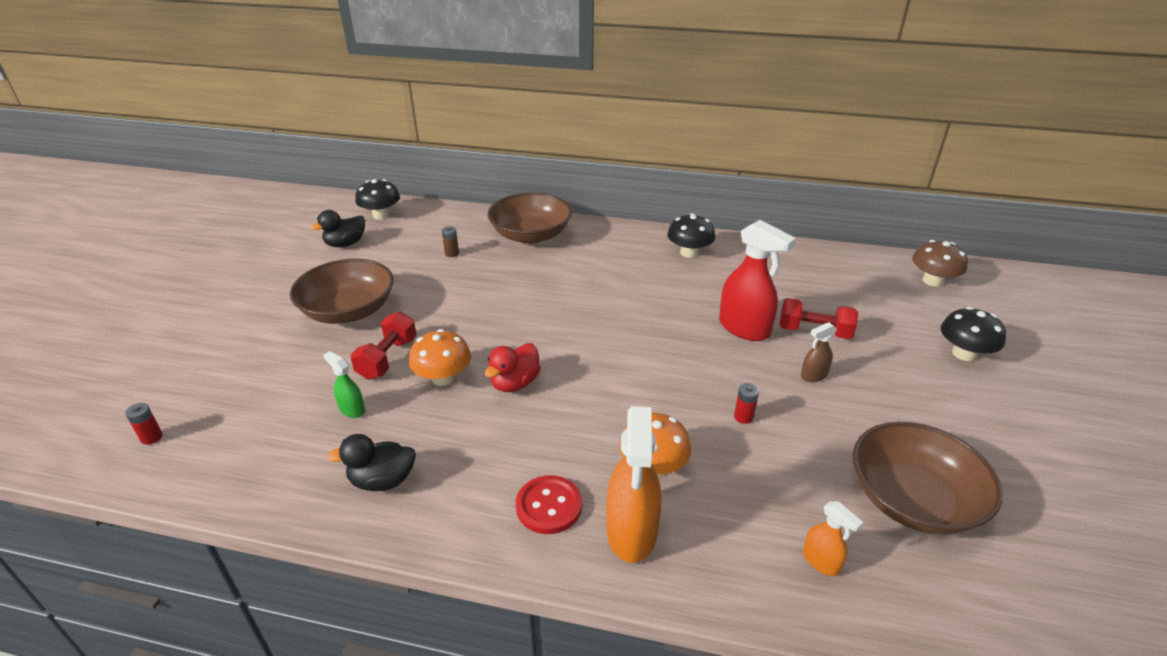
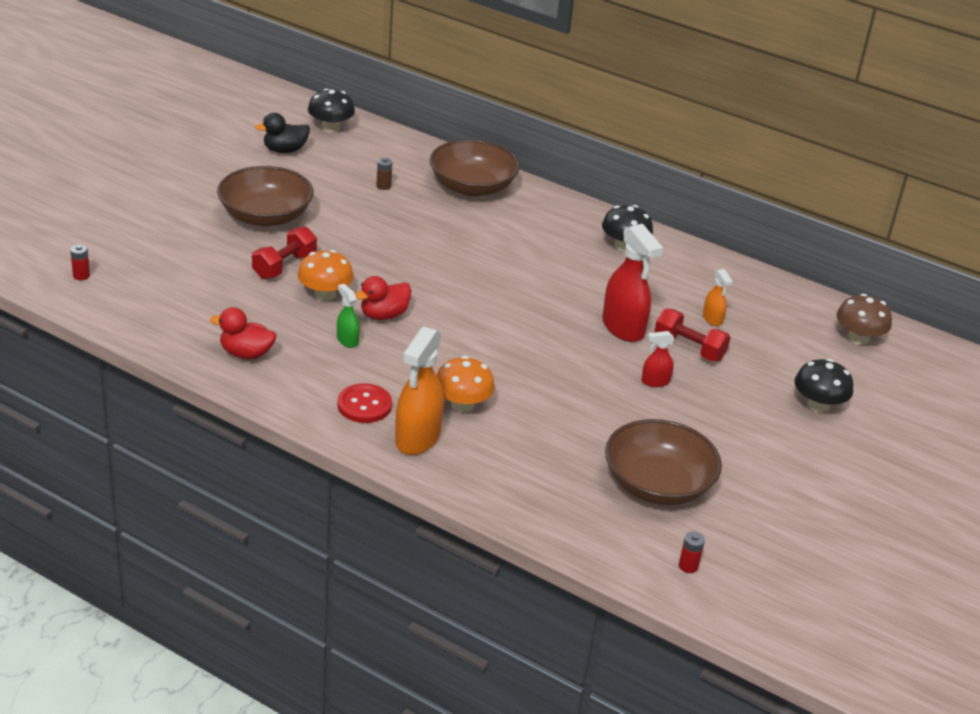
camera: 15 degrees right, 0 degrees up
green spray bottle [324,351,365,418] -> green spray bottle moved to [337,284,360,348]
black duck [327,434,416,491] -> red duck [210,307,276,359]
red battery [734,383,759,424] -> red battery moved to [679,531,705,573]
brown spray bottle [801,322,837,382] -> red spray bottle [641,331,675,387]
orange spray bottle [803,501,863,576] -> orange spray bottle moved to [703,269,733,326]

